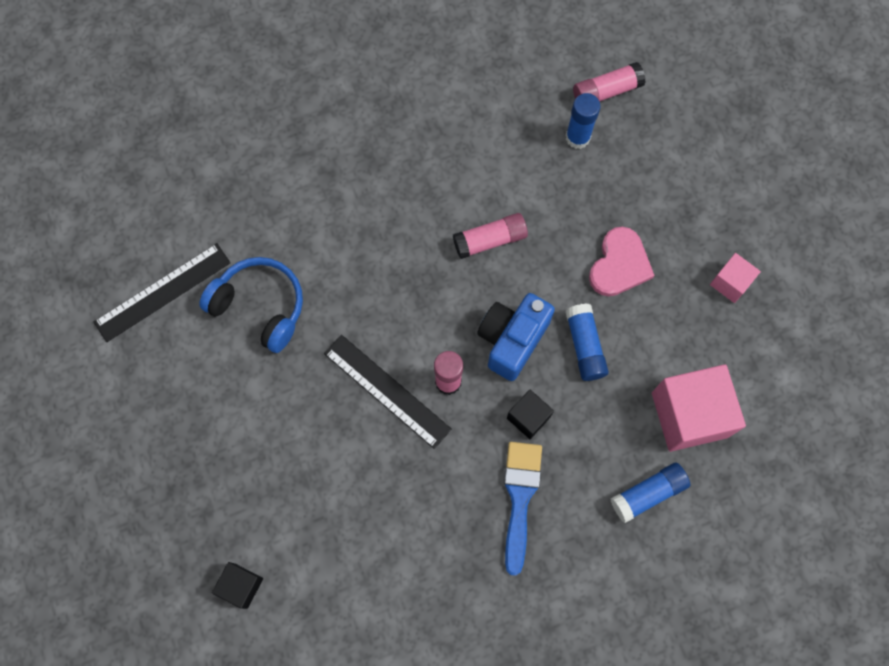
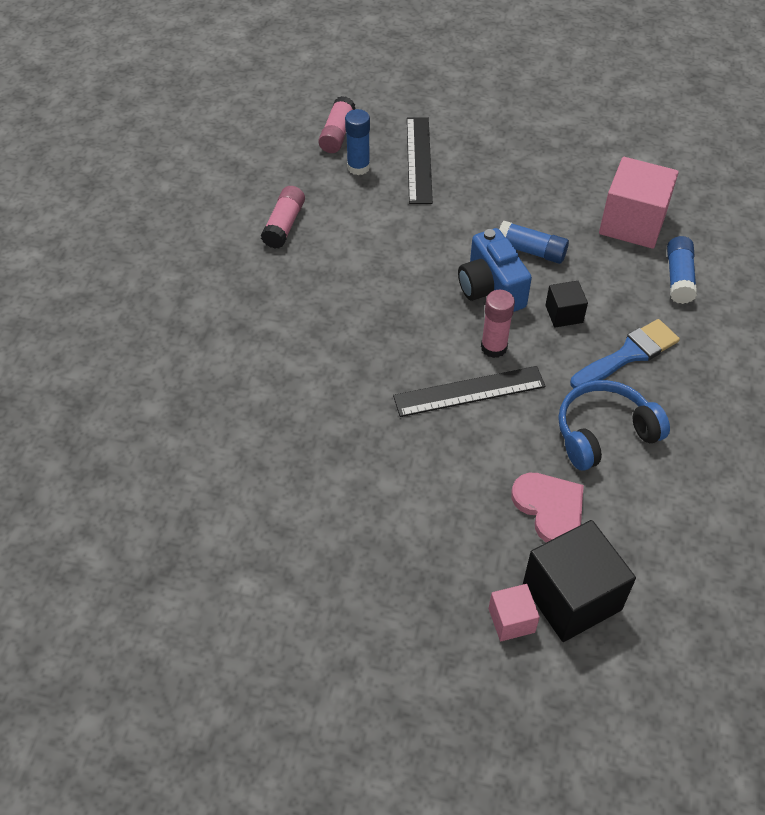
camera: 55 degrees left, 20 degrees down
black ruler [94,243,230,342] -> black ruler moved to [407,118,433,204]
blue headphones [199,257,303,353] -> blue headphones moved to [558,380,670,471]
black cube [212,562,263,609] -> black cube [523,520,636,642], size x1.97
pink glue stick [453,213,528,259] -> pink glue stick moved to [261,186,305,249]
blue brush [504,442,542,576] -> blue brush turned 105 degrees clockwise [570,319,680,389]
pink heart [589,227,655,296] -> pink heart moved to [511,473,584,543]
pink cube [710,253,761,303] -> pink cube moved to [489,584,540,641]

